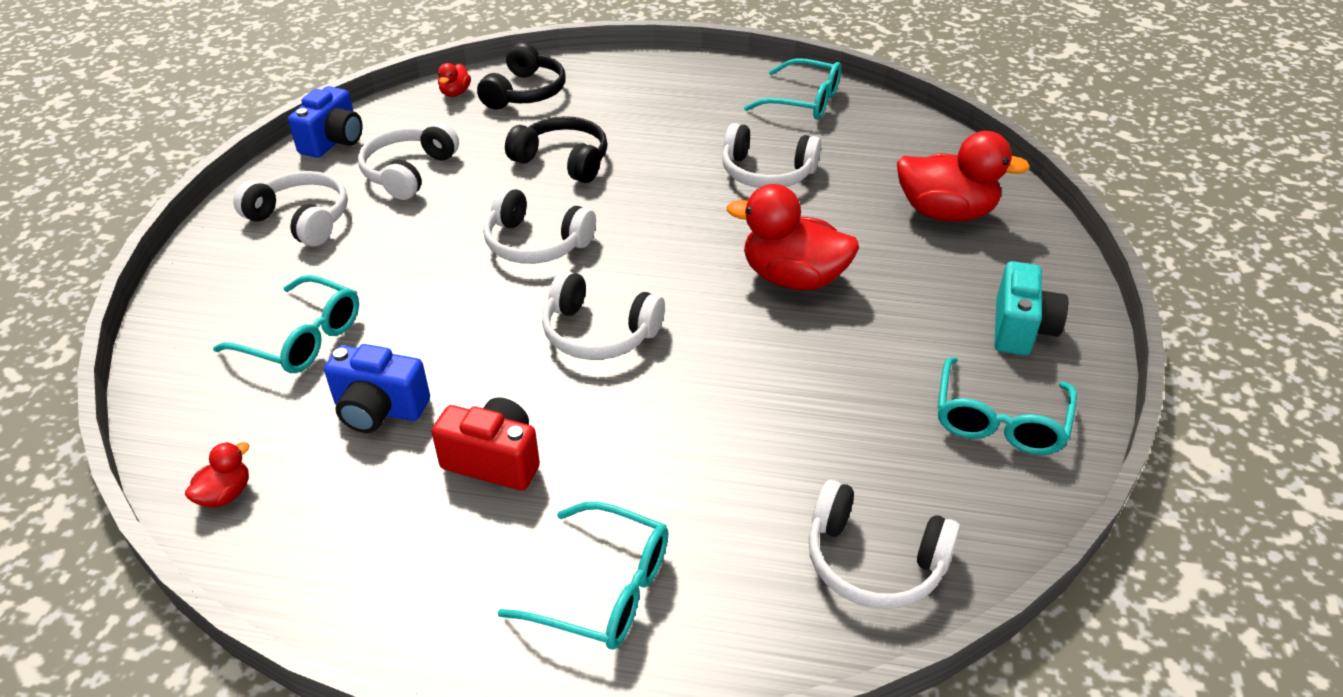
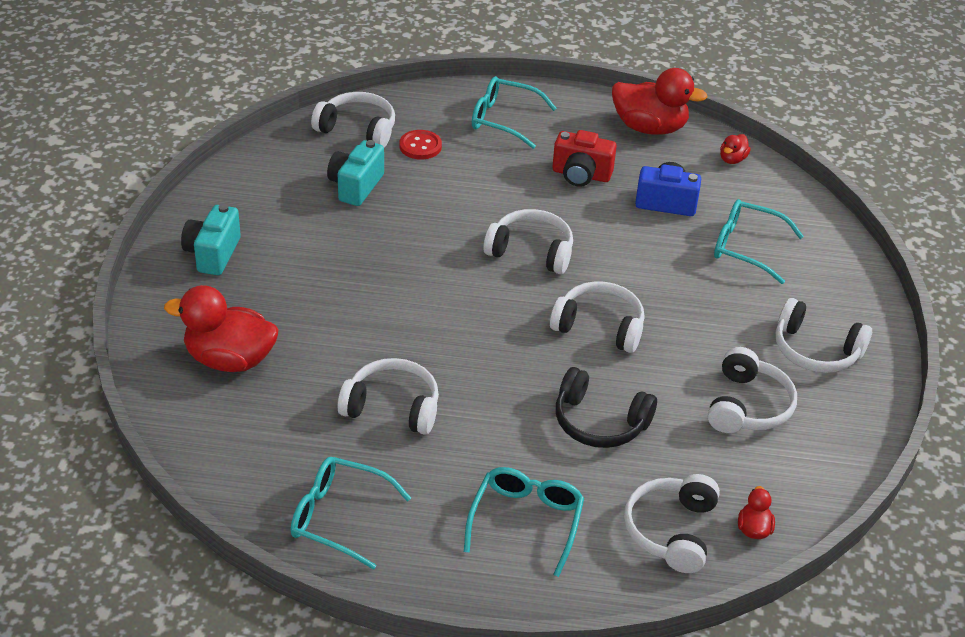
camera: 175 degrees right, 0 degrees up
blue camera [288,86,362,158] -> none
black headphones [477,42,566,109] -> white headphones [624,474,720,573]
red duck [727,184,859,290] -> red duck moved to [612,68,708,135]
turquoise glasses [938,357,1077,455] -> turquoise glasses moved to [464,467,584,577]
none -> turquoise camera [327,140,384,206]
none -> red button [399,130,442,159]

